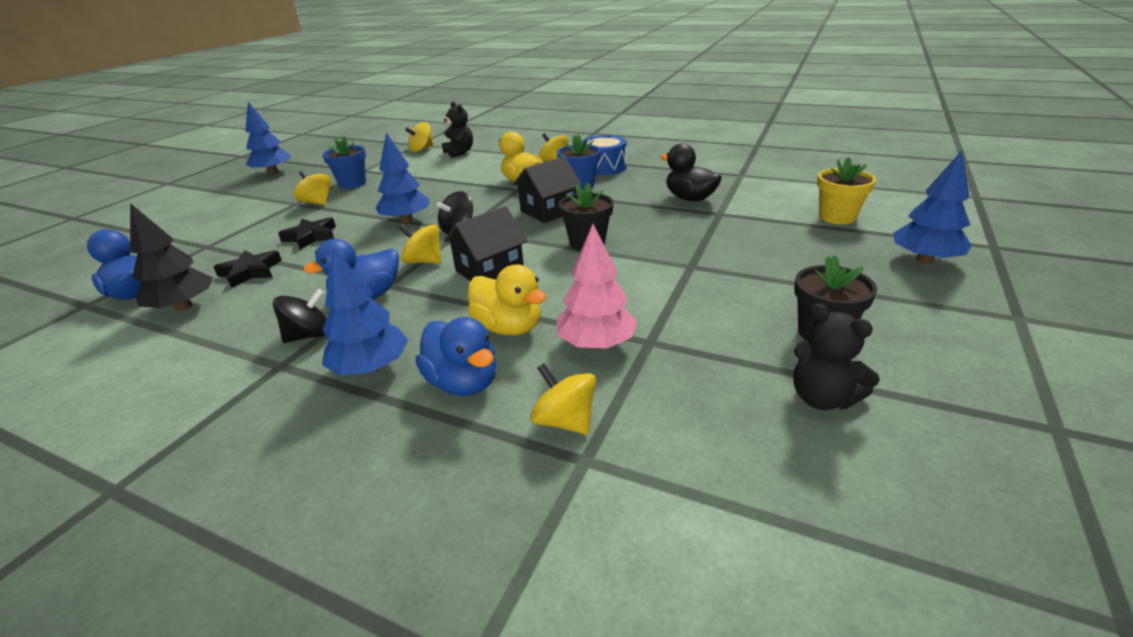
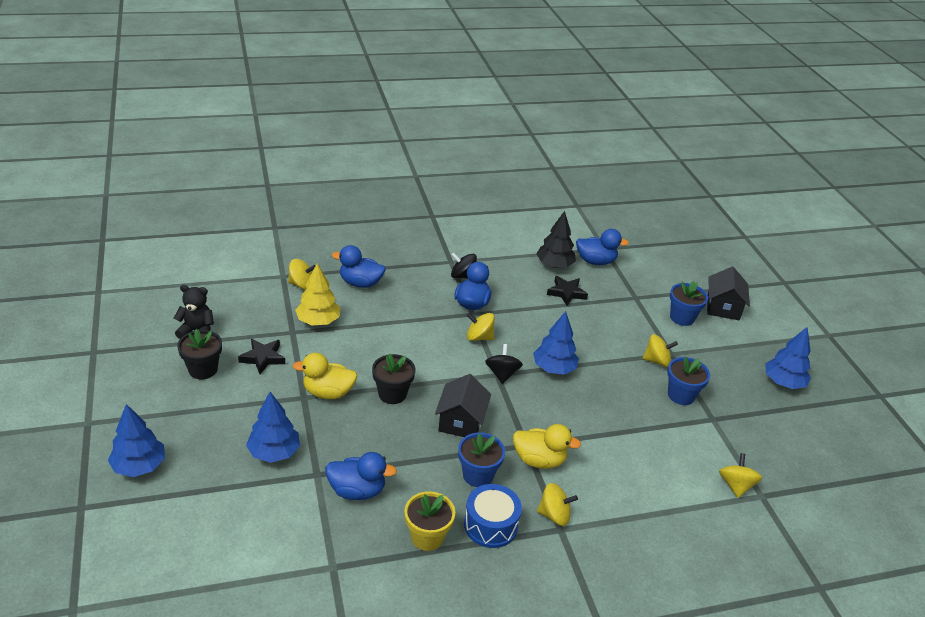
camera: 135 degrees right, 5 degrees up
black spinning top [273,289,327,343] -> black spinning top turned 90 degrees clockwise [451,253,477,278]
black star [278,217,336,250] -> black star moved to [238,339,285,374]
blue tree [322,248,408,375] -> blue tree moved to [246,392,300,463]
yellow spinning top [399,224,441,263] -> yellow spinning top turned 150 degrees counterclockwise [467,313,495,341]
black teddy bear [442,102,473,158] -> none
black house [444,206,527,281] -> black house moved to [707,267,750,320]
yellow duck [468,264,547,335] -> yellow duck moved to [293,353,357,399]
pink tree [557,224,637,349] -> yellow tree [295,263,341,325]
black duck [661,143,722,201] -> blue duck [325,452,397,500]
yellow flower pot [817,157,876,224] -> yellow flower pot moved to [404,491,455,551]
none -> blue flower pot [670,281,708,326]

